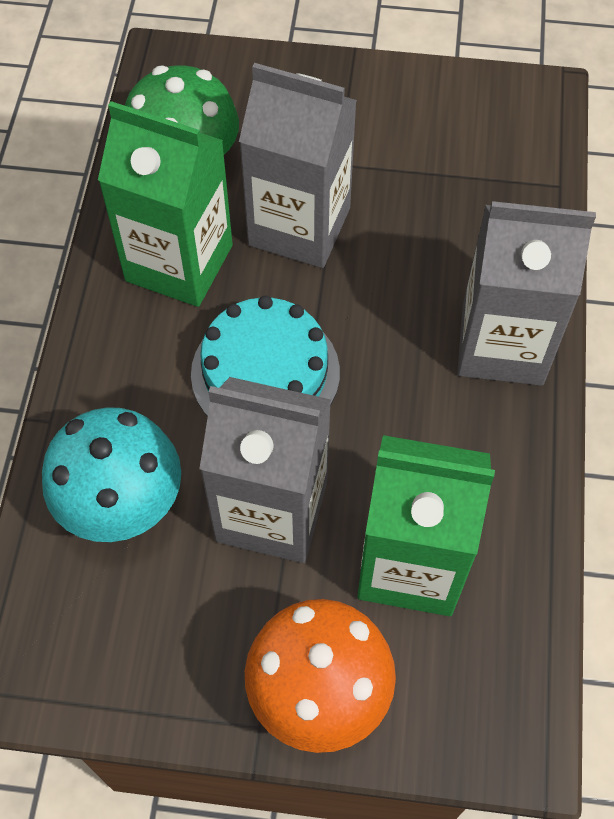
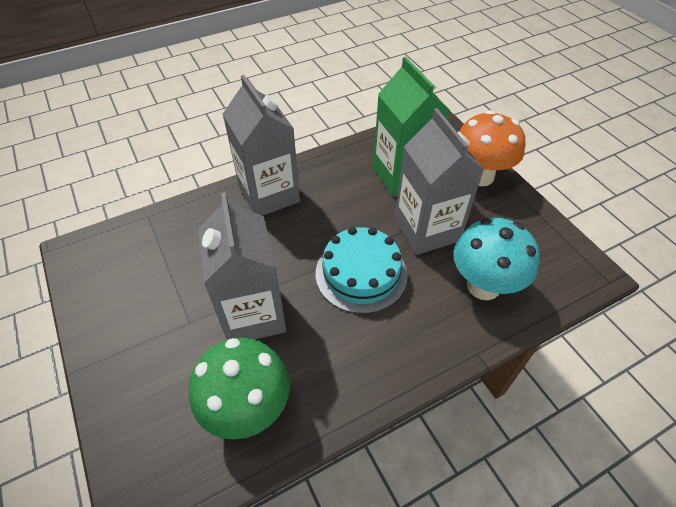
camera: 125 degrees left, 10 degrees down
green carton [98,101,233,307] -> none

